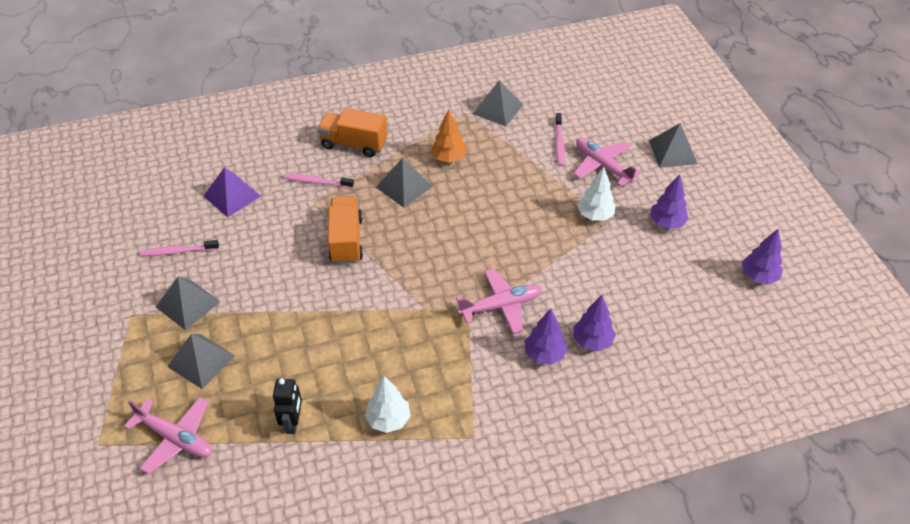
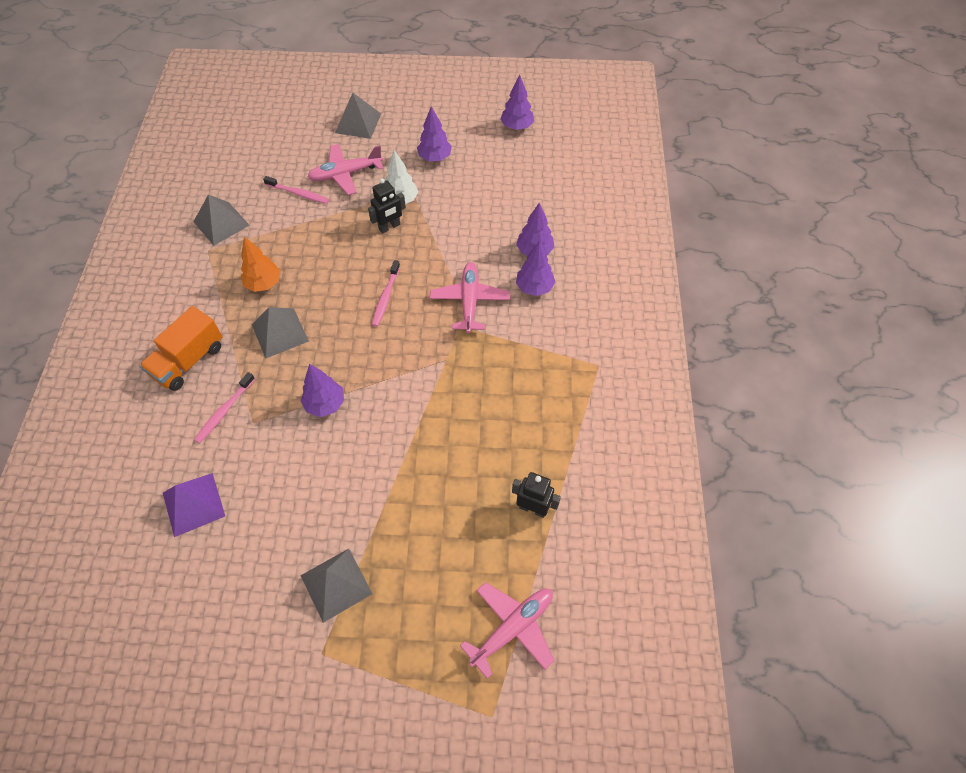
camera: 70 degrees left, 10 degrees up
pink toothbrush [140,240,219,256] -> pink toothbrush moved to [372,260,400,327]
grey pyramid [167,334,235,389] -> none
orange truck [328,196,363,264] -> purple tree [301,364,344,417]
white tree [365,376,410,433] -> none
none -> black robot [368,178,406,234]

